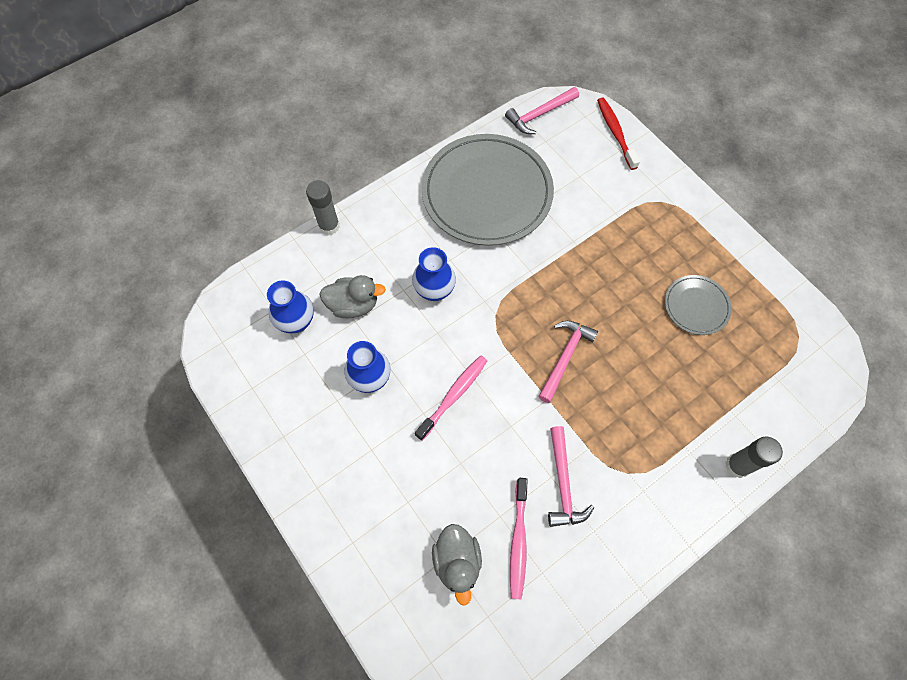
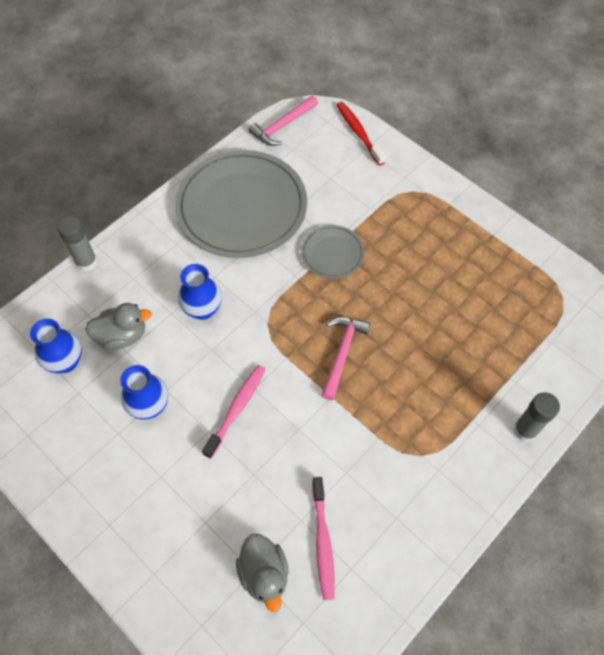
camera: 10 degrees left, 5 degrees down
pink hammer [548,426,594,527] -> none
grey plate [665,275,732,335] -> grey plate moved to [301,225,365,279]

